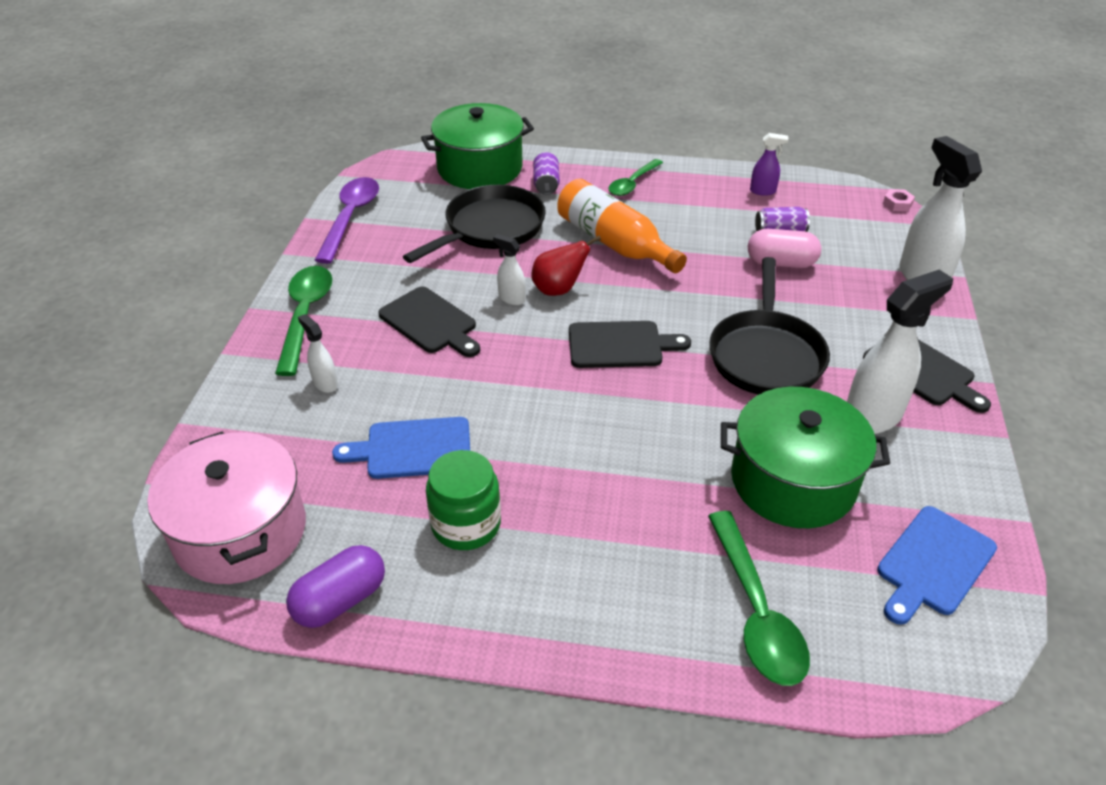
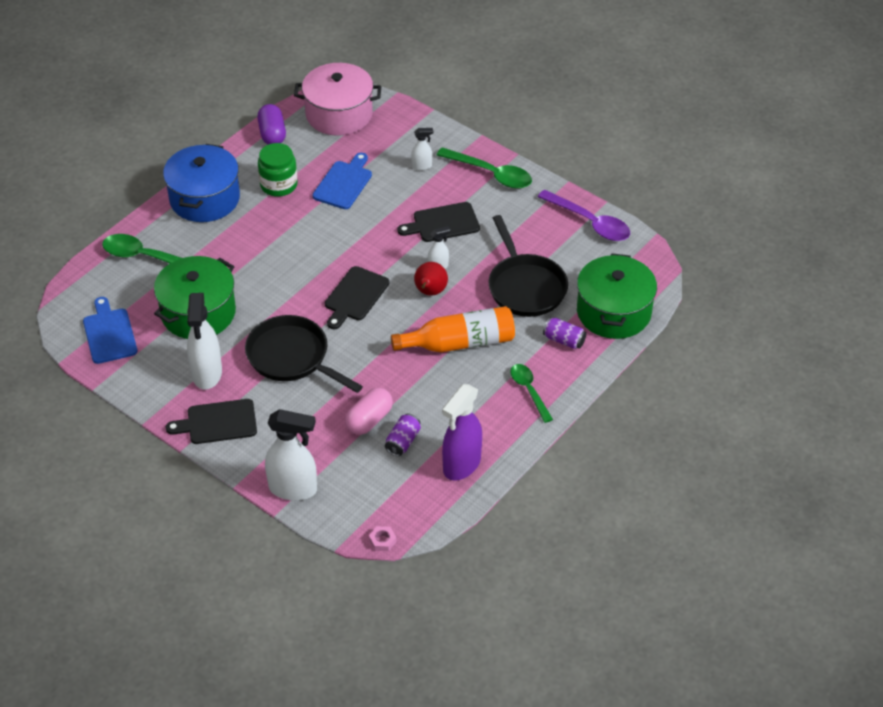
camera: 120 degrees right, 5 degrees up
purple spray bottle [750,133,789,196] -> purple spray bottle [442,384,482,481], size x2.03
none -> blue pot [163,144,240,222]

